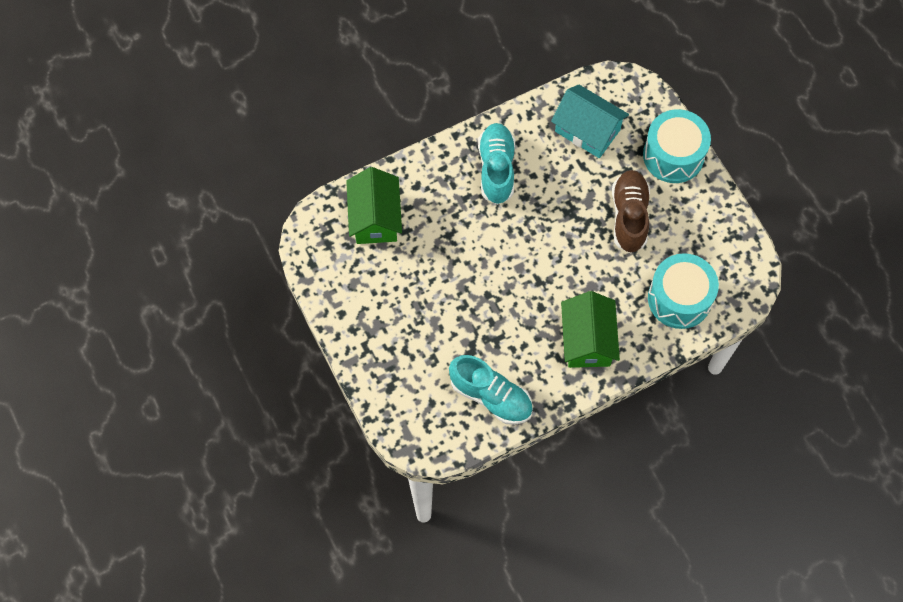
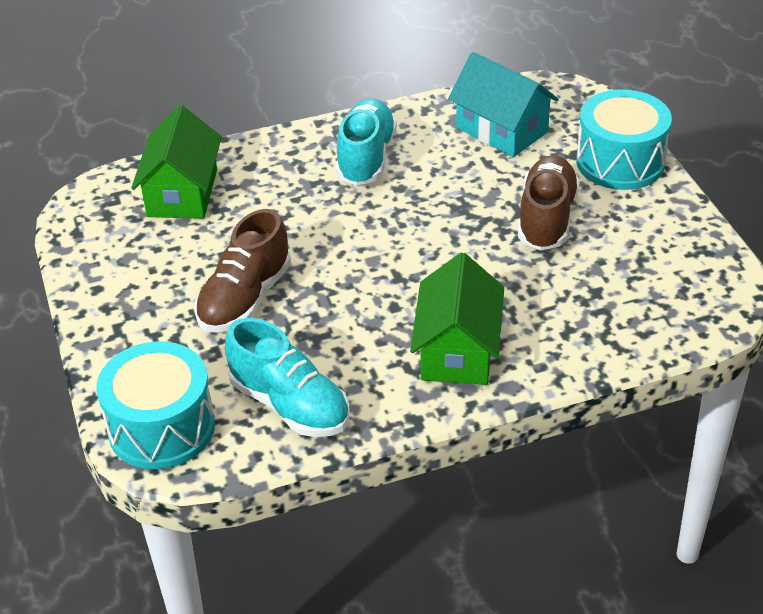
camera: 10 degrees right, 25 degrees down
turquoise drum [648,253,719,329] -> turquoise drum moved to [97,341,215,469]
none -> brown shoe [194,209,291,333]

